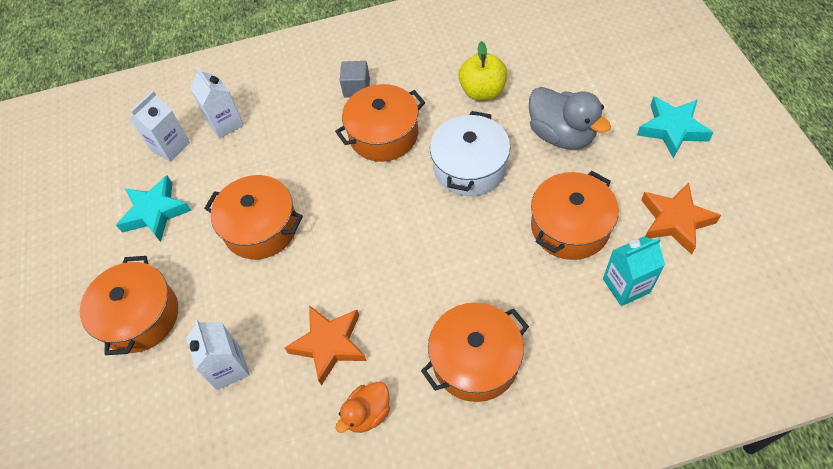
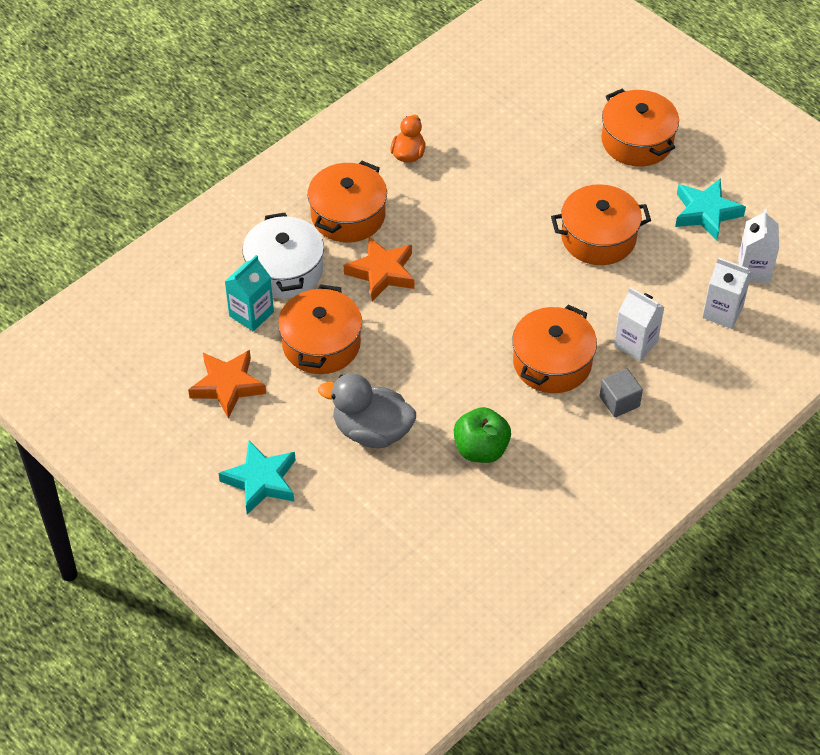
camera: 145 degrees right, 5 degrees down
white carton [186,320,250,390] -> white carton moved to [614,287,664,362]
orange star [284,305,367,386] -> orange star moved to [344,236,415,301]
white pot [430,111,510,196] -> white pot moved to [242,213,324,299]
yellow apple [458,41,507,101] -> green apple [454,407,511,463]

